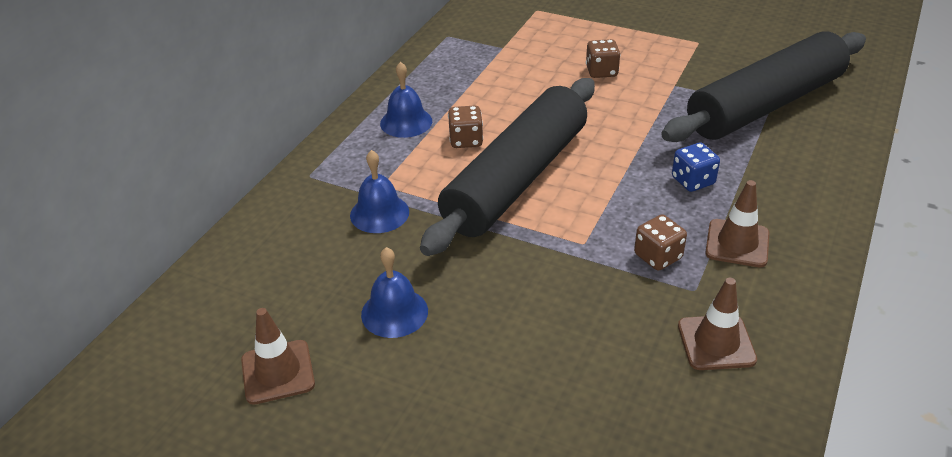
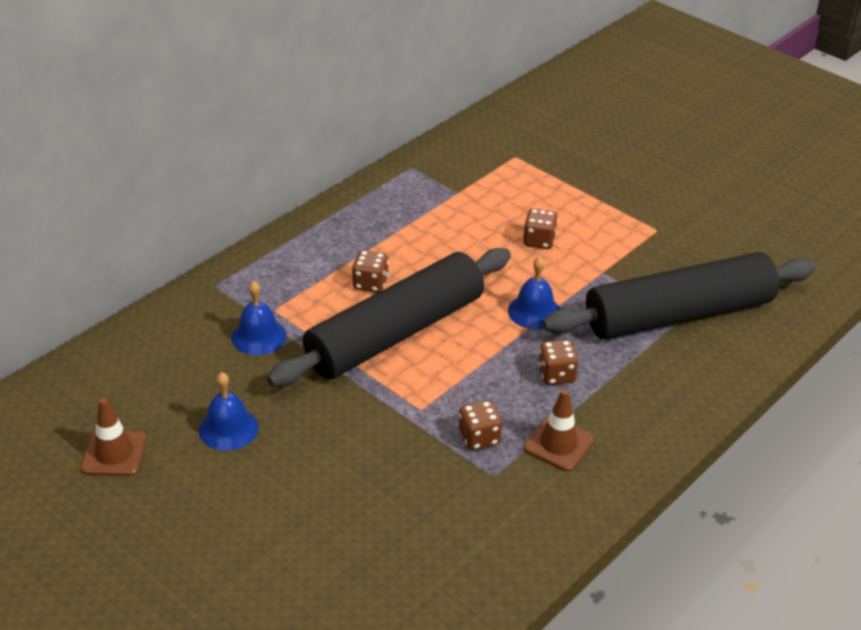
camera: 15 degrees right, 0 degrees up
blue bell [380,62,432,138] -> blue bell moved to [508,256,561,330]
blue dice [672,143,720,192] -> brown dice [538,340,579,385]
brown traffic cone [678,278,757,370] -> none

